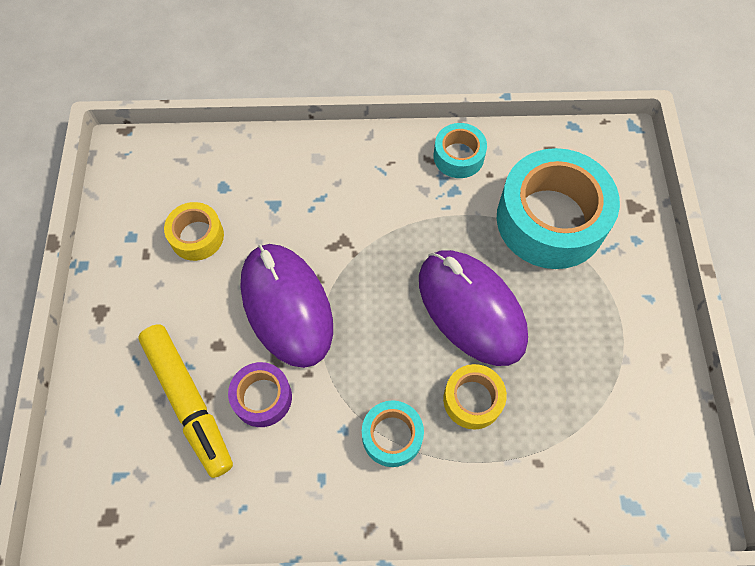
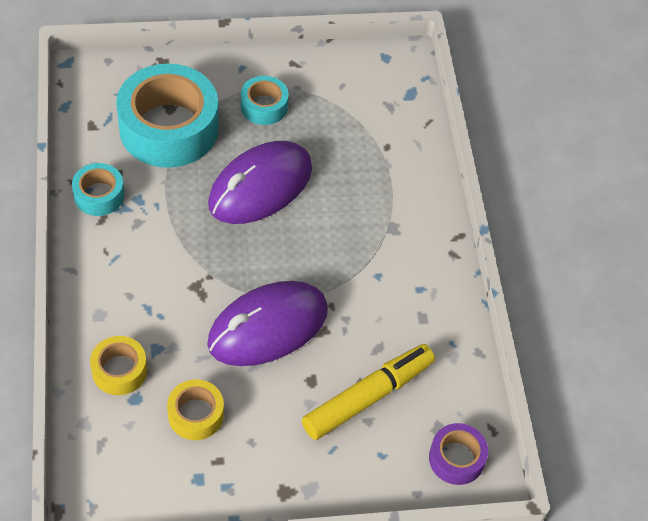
camera: 100 degrees left, 10 degrees down
purple tape [228,362,292,427] -> purple tape moved to [429,423,488,485]
turquoise tape [362,400,424,467] -> turquoise tape moved to [241,76,289,125]
yellow tape [443,364,507,430] -> yellow tape moved to [90,336,147,395]

